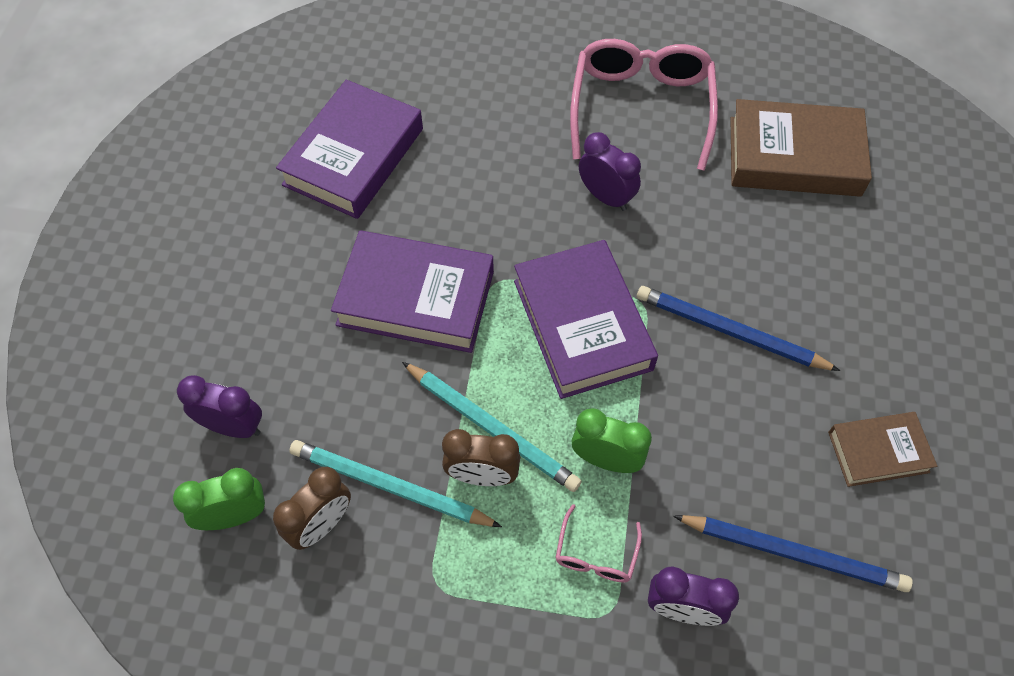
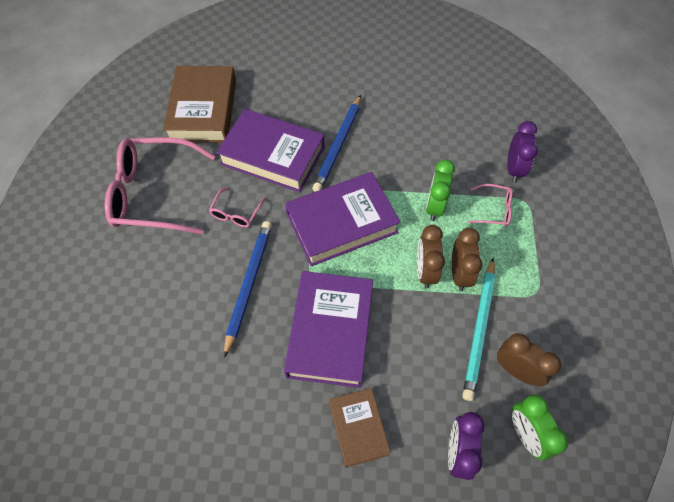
camera: 95 degrees left, 0 degrees up
purple book [276,80,423,219] -> purple book moved to [216,109,325,192]
turquoise pencil [402,362,582,492] -> brown clock [417,225,445,288]
purple clock [579,132,641,211] -> pink glasses [209,187,265,227]
blue pencil [673,515,913,592] -> blue pencil moved to [224,221,272,358]
brown book [828,412,937,487] -> brown book moved to [329,388,391,468]

